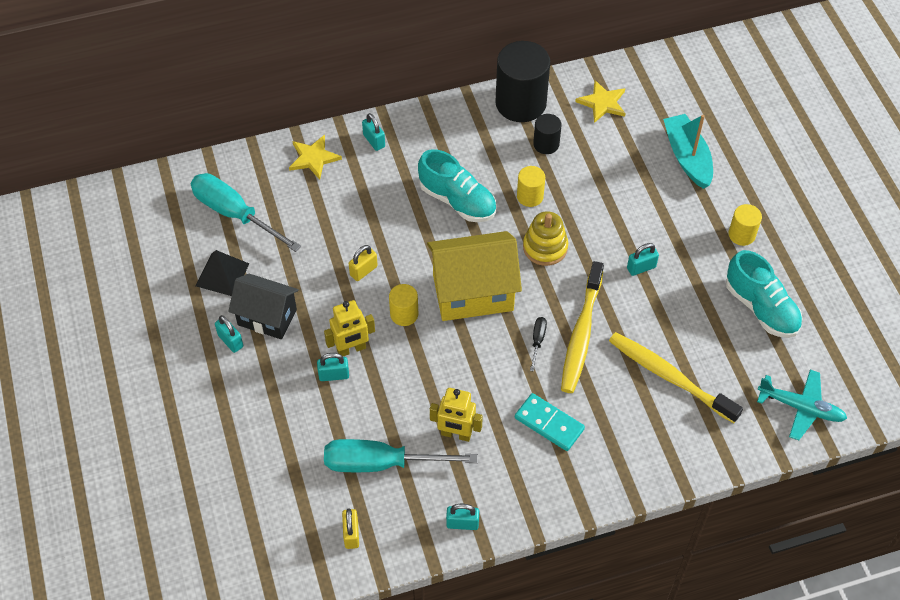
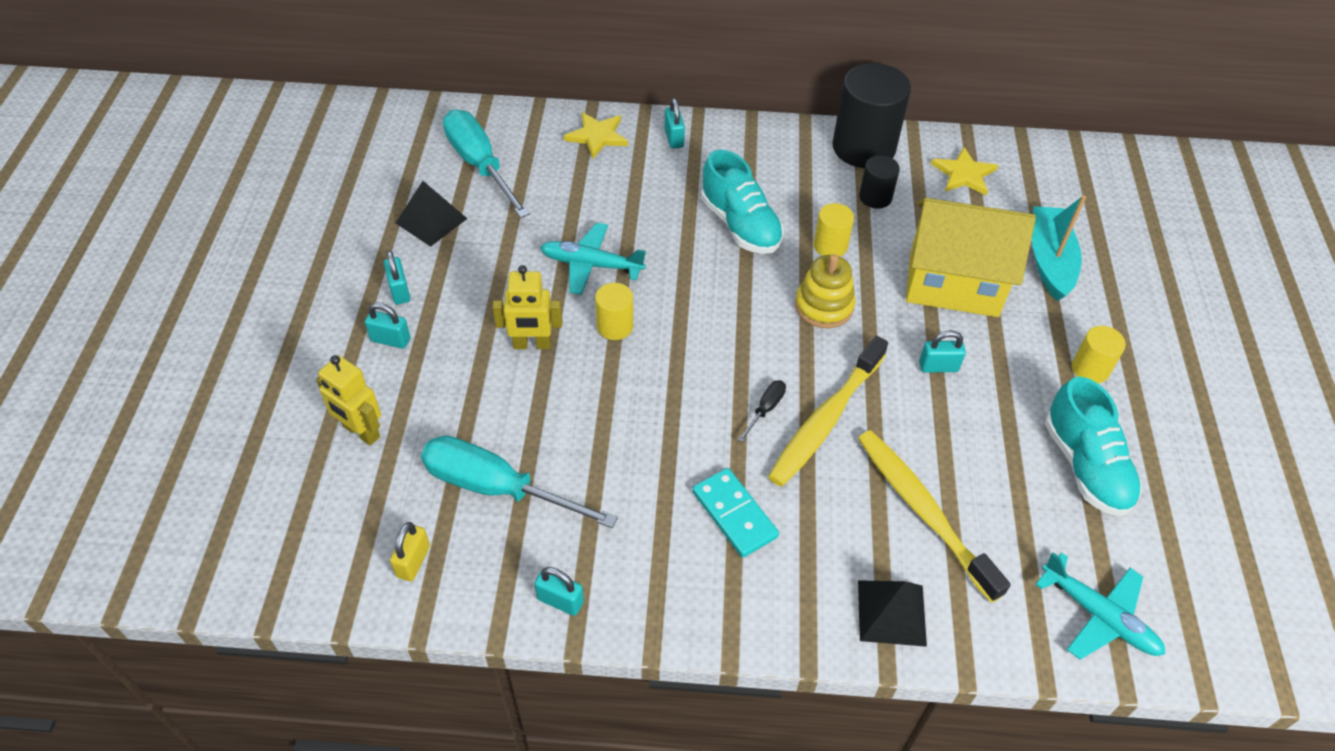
camera: 20 degrees right, 5 degrees down
black house [228,274,299,339] -> none
turquoise padlock [317,353,349,381] -> turquoise padlock moved to [365,303,410,349]
yellow padlock [349,245,378,281] -> turquoise plane [540,223,646,295]
yellow house [427,231,522,321] -> yellow house moved to [906,198,1036,317]
yellow robot [430,388,483,442] -> yellow robot moved to [316,355,381,445]
none -> black pyramid [858,580,927,647]

